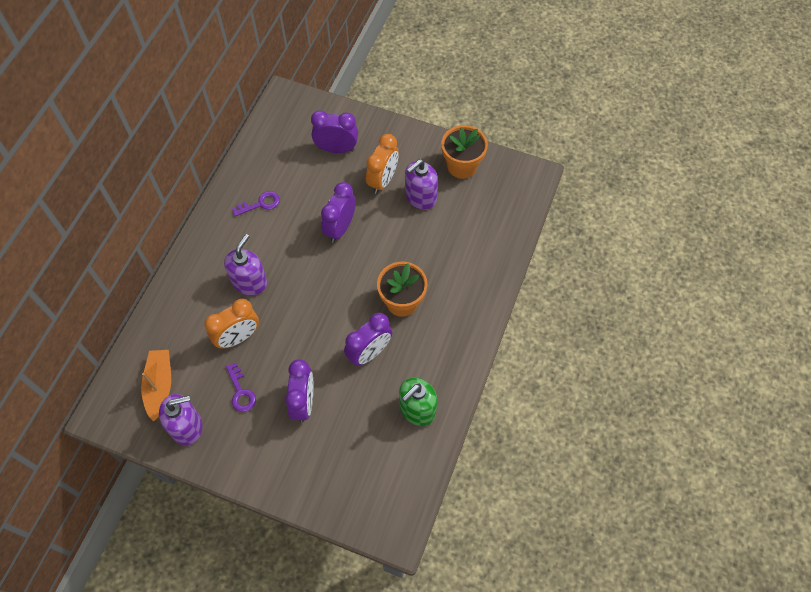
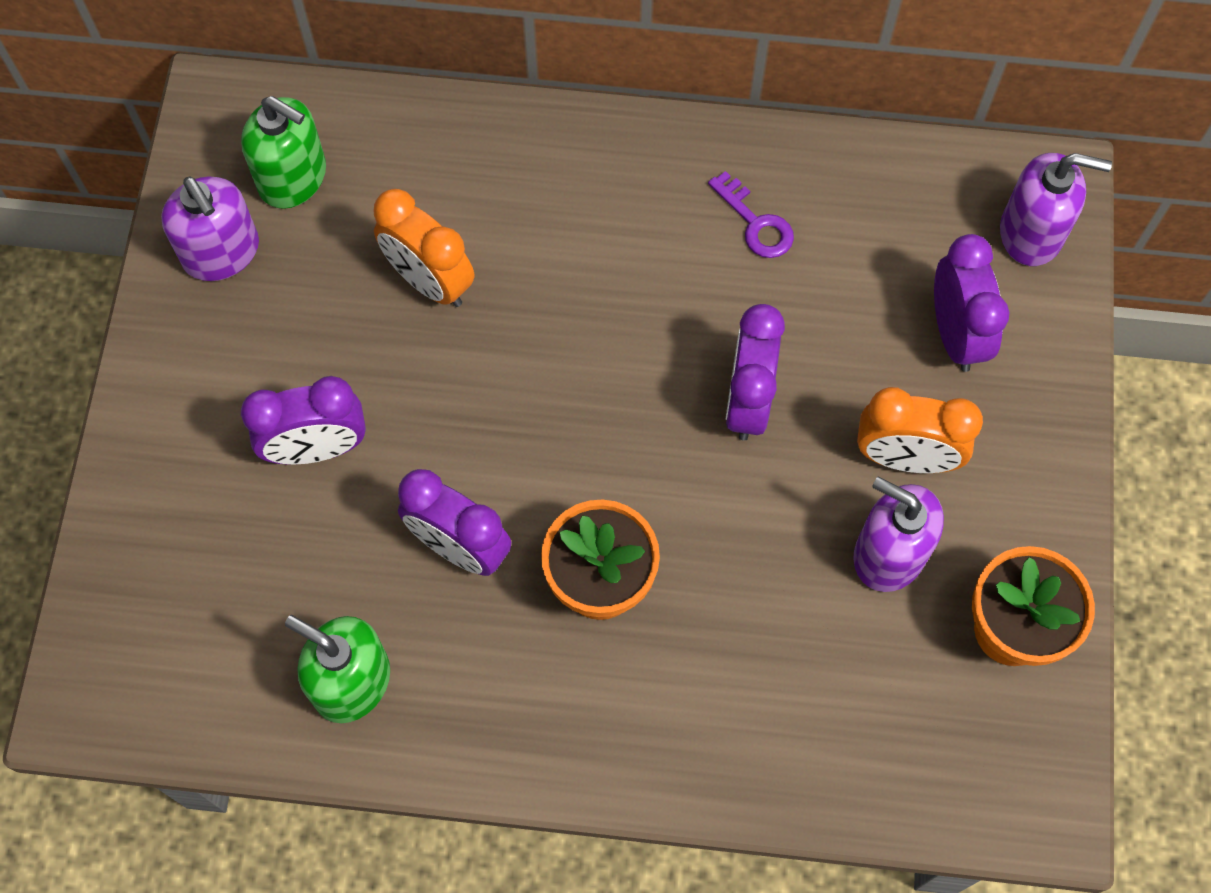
camera: 75 degrees right, 5 degrees up
orange boat [141,350,171,422] -> green soap dispenser [241,96,326,209]
purple soap dispenser [224,234,267,295] -> purple soap dispenser moved to [1000,153,1112,266]
purple key [226,363,256,412] -> none
purple clock [321,182,356,243] -> purple clock turned 90 degrees counterclockwise [725,304,785,441]

